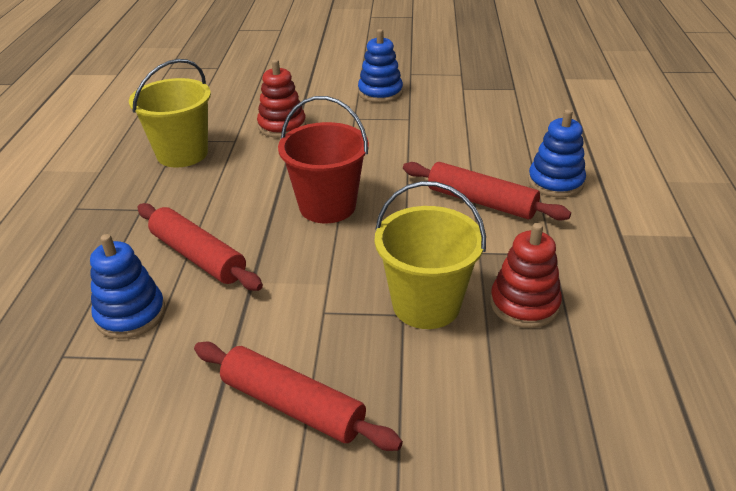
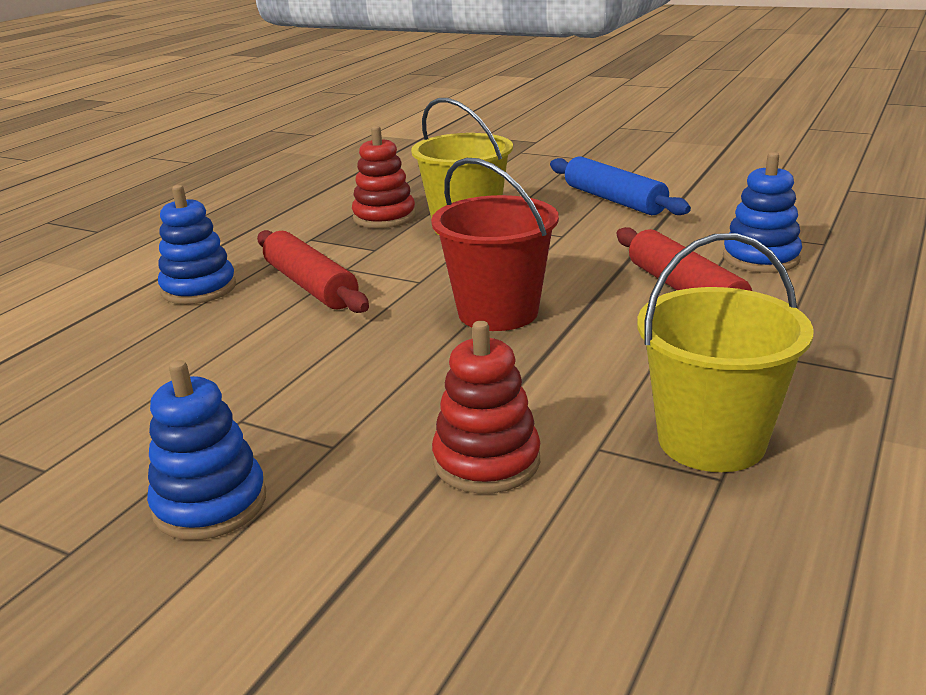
camera: 155 degrees left, 10 degrees down
red rolling pin [194,342,403,451] -> blue rolling pin [550,156,691,215]

